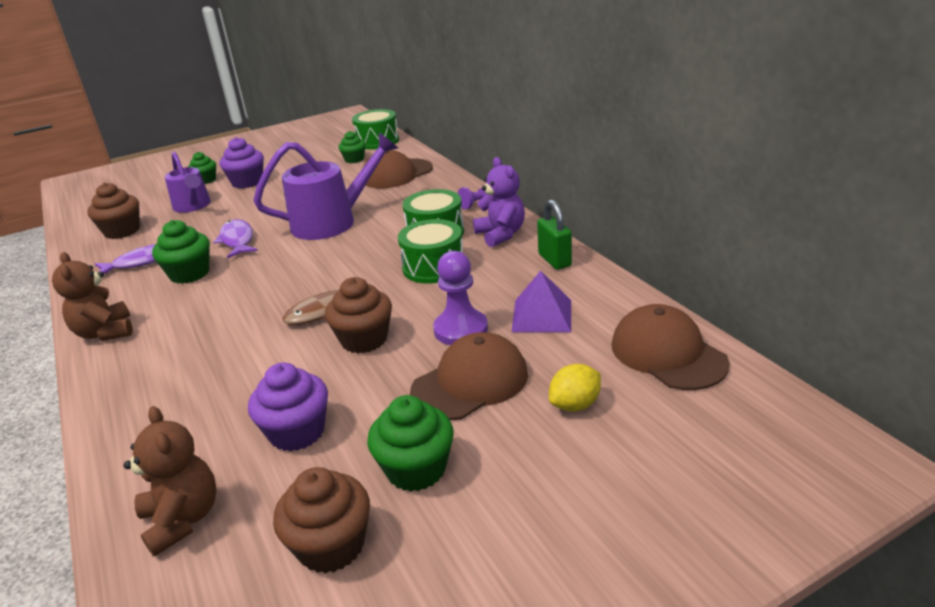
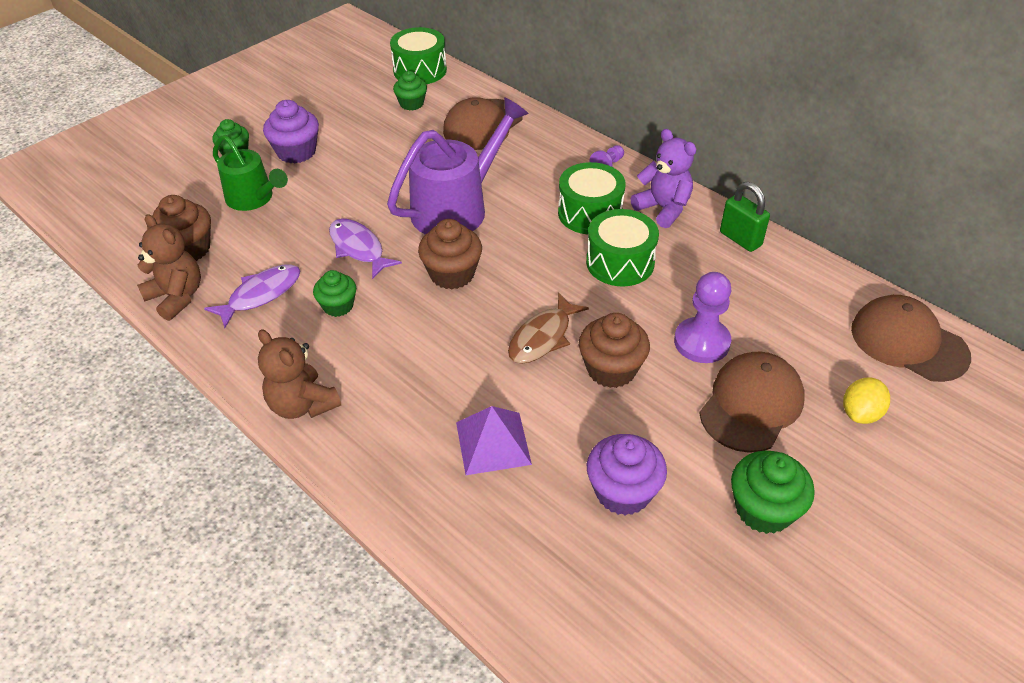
camera: 20 degrees left, 15 degrees up
brown teddy bear [123,406,216,557] -> brown teddy bear moved to [137,214,201,321]
green cupcake [152,220,210,284] -> green cupcake [313,270,356,317], size x0.66
purple watering can [165,152,211,213] -> green watering can [213,135,288,211]
brown cupcake [273,467,370,574] -> brown cupcake moved to [418,219,482,290]
purple pyramid [512,271,571,332] -> purple pyramid moved to [456,406,532,475]

